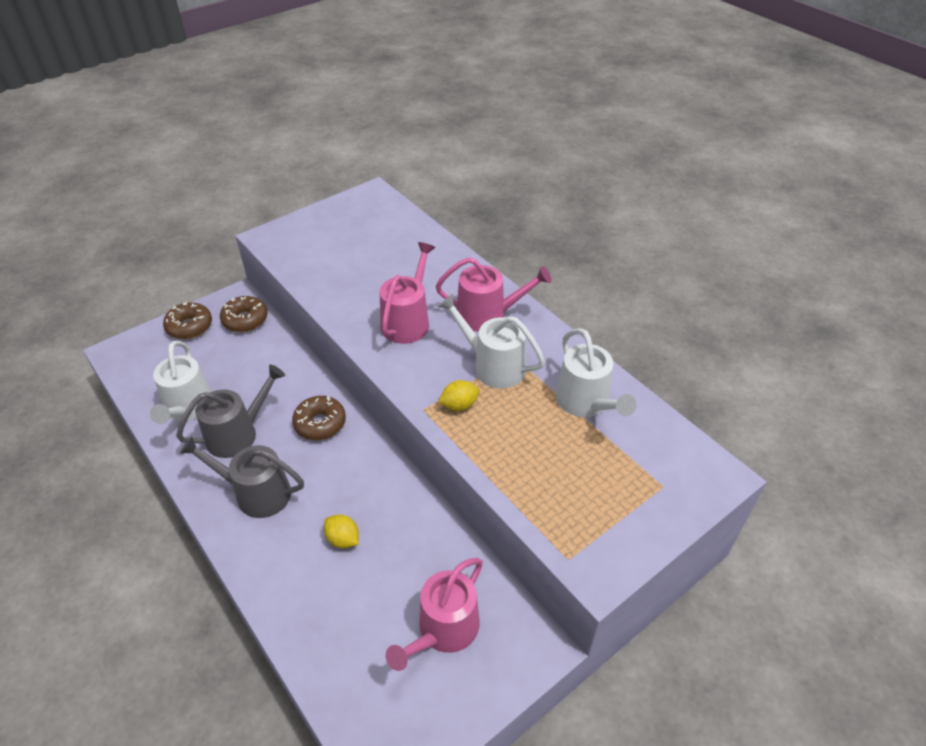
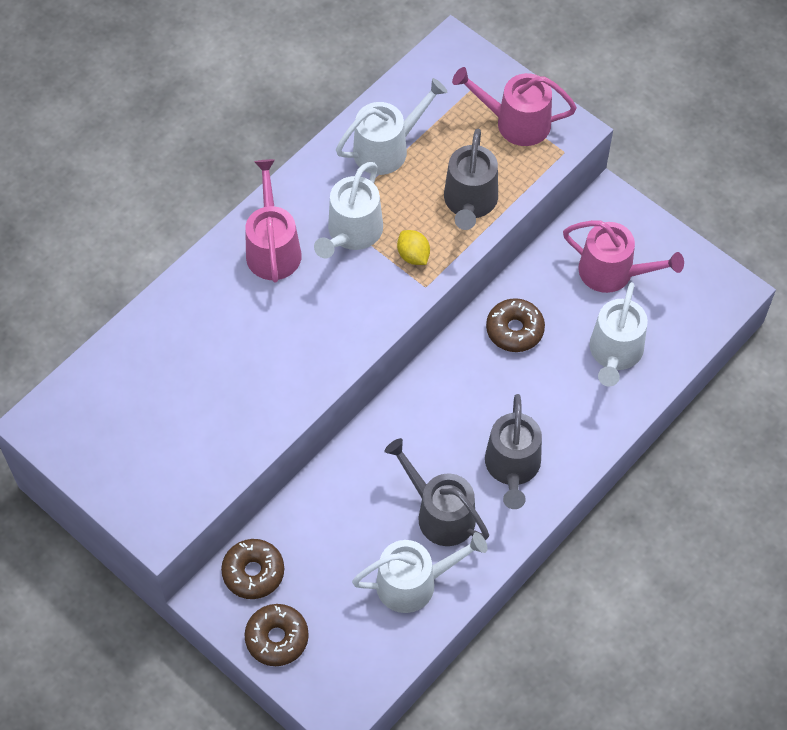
camera: 100 degrees left, 15 degrees up
brown donut [292,396,346,440] -> brown donut moved to [486,298,545,352]
yellow lemon [324,514,359,548] -> none
pink watering can [380,242,435,344] -> pink watering can moved to [452,67,577,146]
none -> grey watering can [444,128,498,230]
none -> white watering can [590,282,648,387]

